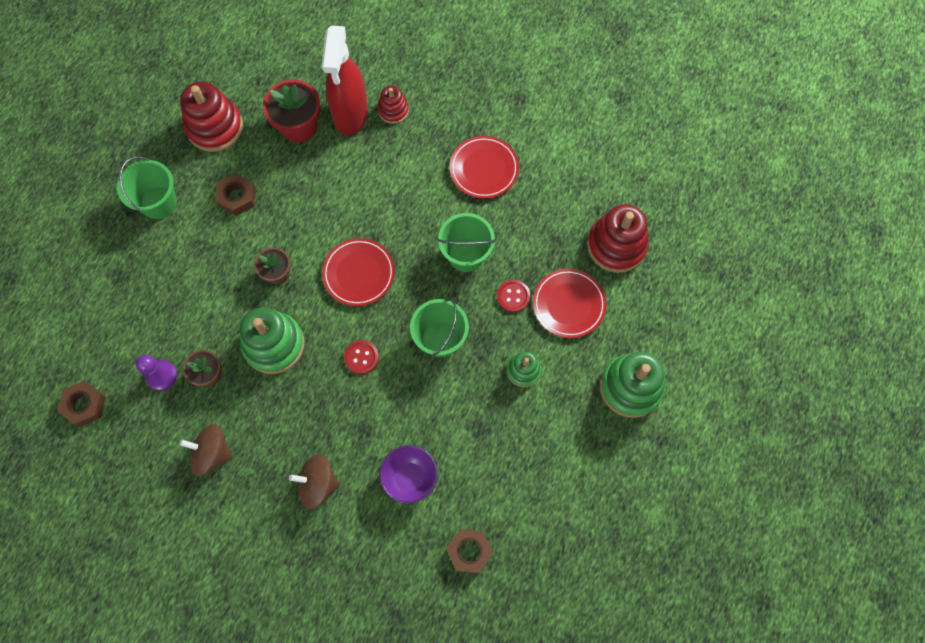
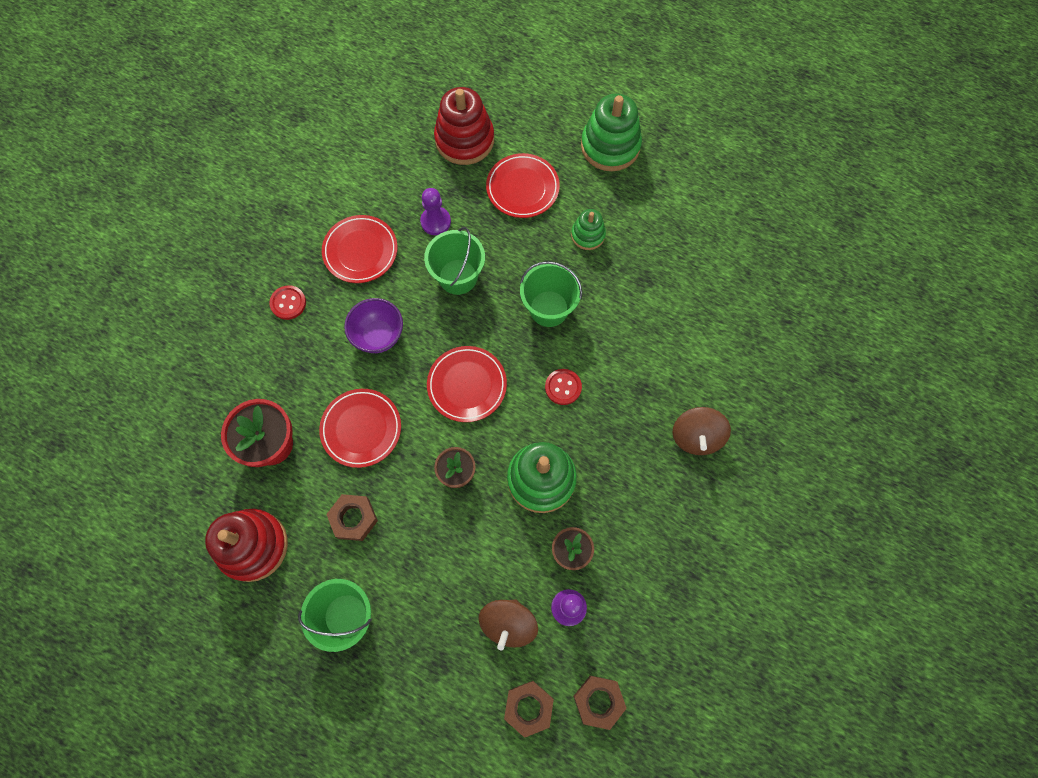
camera: 85 degrees left, 0 degrees up
brown spinning top [179,424,233,476] -> brown spinning top moved to [478,599,538,650]
red spray bottle [322,26,368,136] -> none
red stacking toy [378,86,409,124] -> none
purple bowl [379,445,438,504] -> purple bowl moved to [344,298,403,353]
brown nut [446,529,493,573] -> brown nut moved to [504,681,554,738]
red button [497,280,530,313] -> red button moved to [269,285,306,320]
none -> red plate [319,389,401,468]
none -> purple pawn [420,188,451,235]

